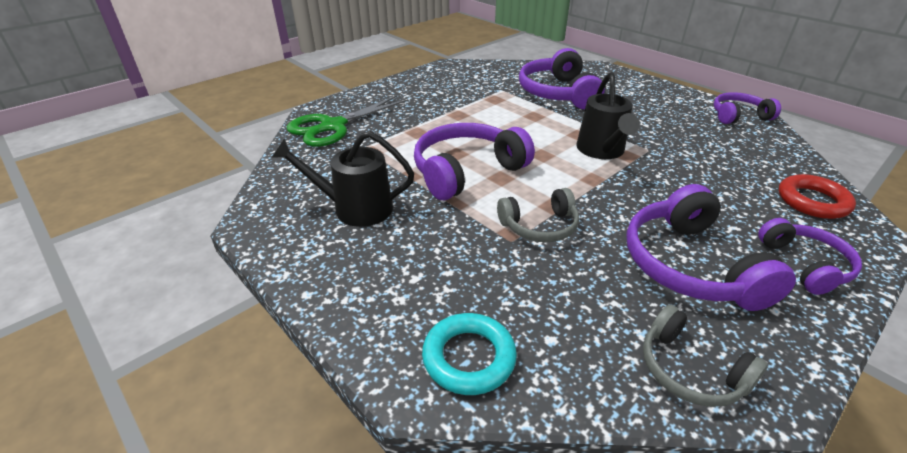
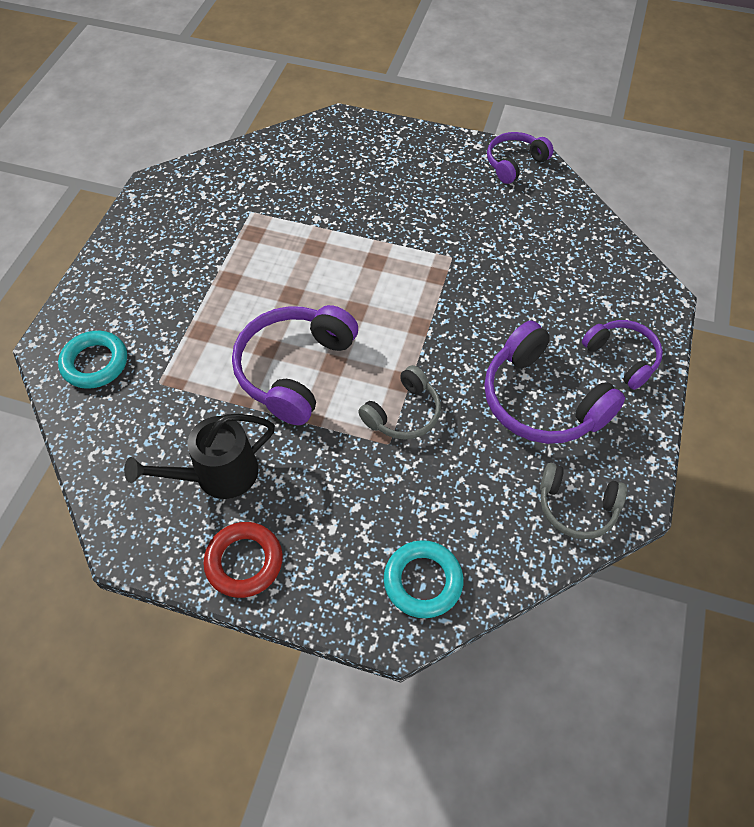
camera: 30 degrees left, 20 degrees up
green scissors [287,95,409,147] -> turquoise ring [58,331,127,389]
purple headphones [519,48,605,109] -> none
black watering can [576,72,640,159] -> none
red ring [779,174,856,219] -> red ring moved to [203,522,283,598]

